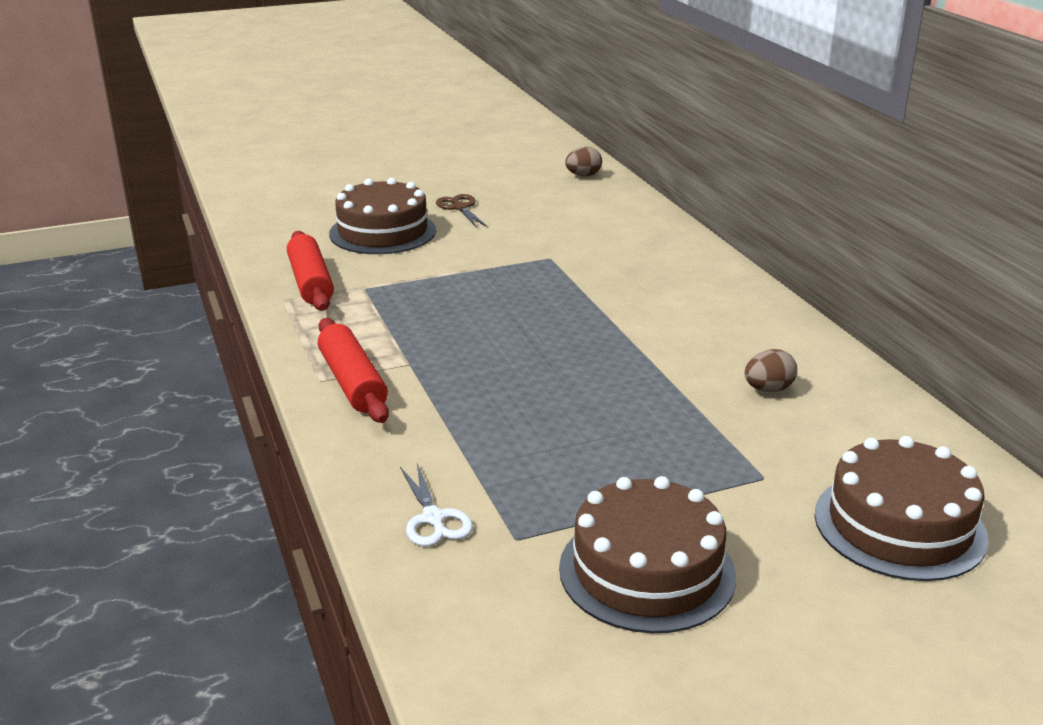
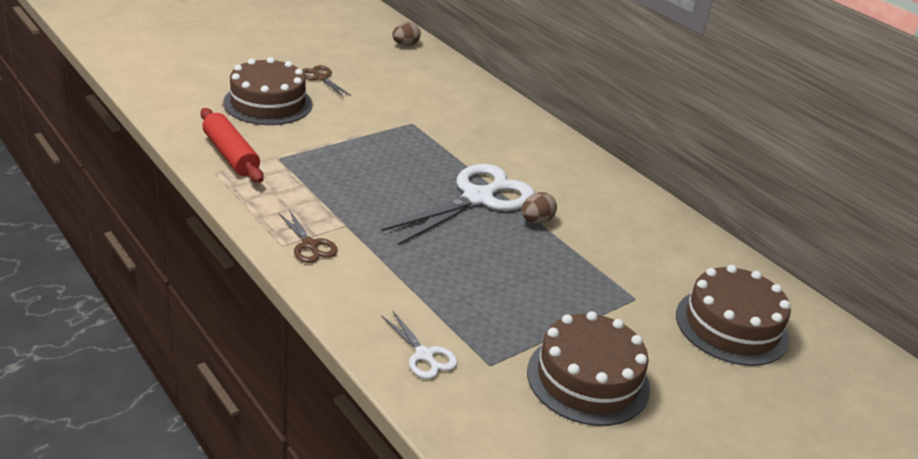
camera: 20 degrees left, 5 degrees up
red rolling pin [318,318,389,423] -> brown scissors [278,210,338,263]
brown egg [745,349,797,392] -> brown egg moved to [521,192,557,224]
none -> white scissors [381,164,535,245]

